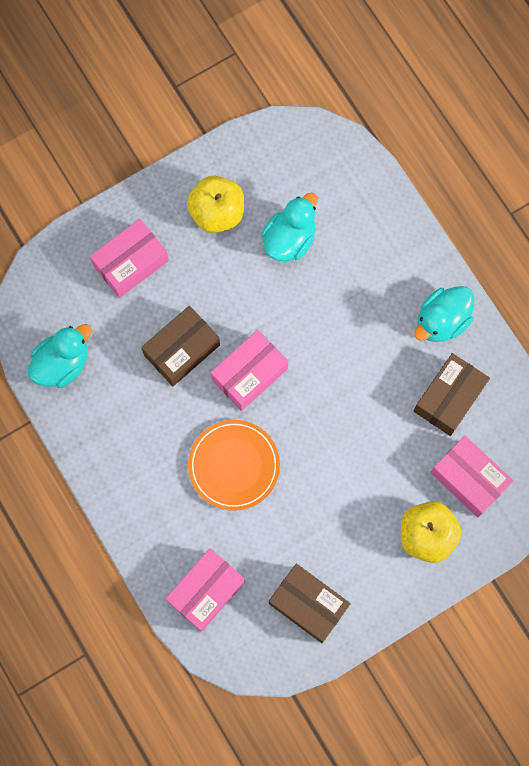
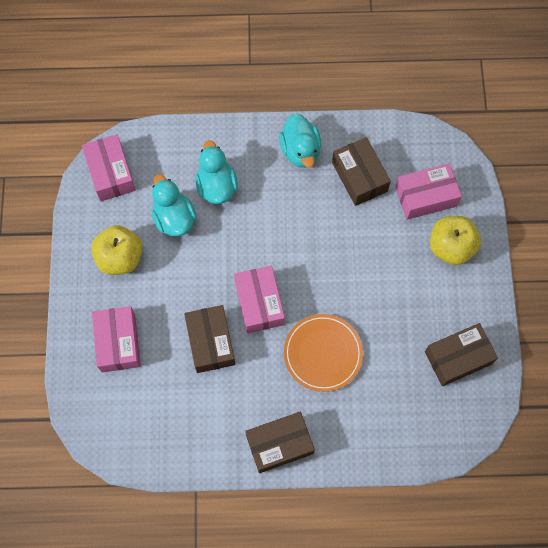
camera: 60 degrees left, 5 degrees down
turquoise duck [28,324,92,388] -> turquoise duck moved to [195,140,238,204]
pink box [165,548,245,632] -> pink box moved to [82,134,136,201]
none -> brown box [245,412,315,473]

